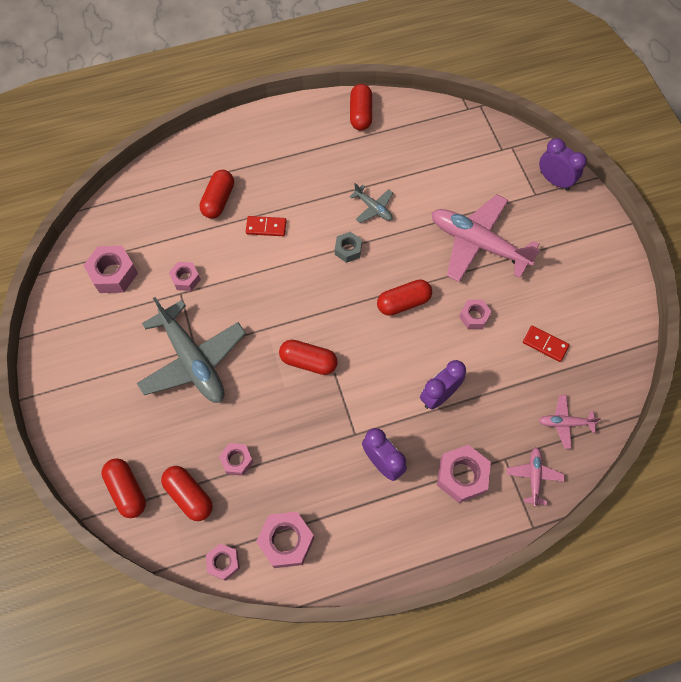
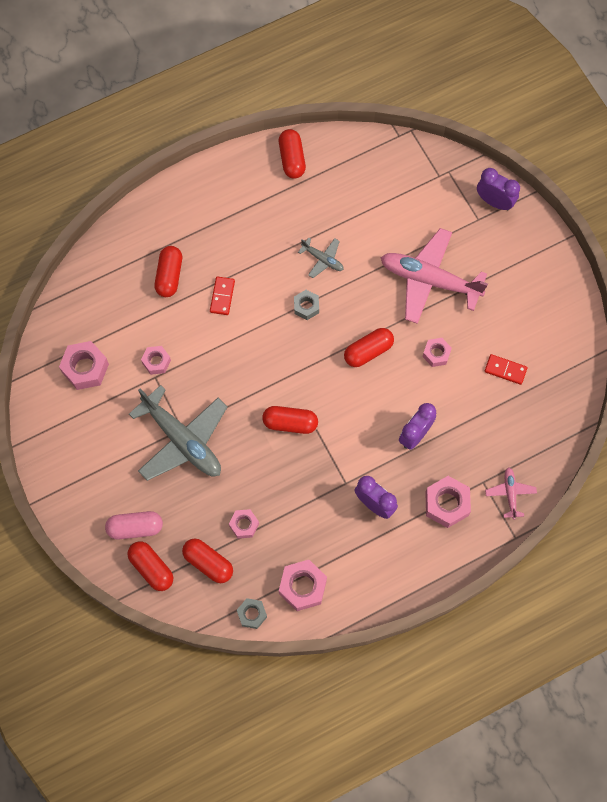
camera: 10 degrees left, 5 degrees up
pink nut [206,544,240,581] -> grey nut [237,598,267,629]
red domino [246,216,287,236] -> red domino turned 75 degrees counterclockwise [210,277,235,315]
pink plane [539,395,601,449] -> none
none -> pink capsule [105,511,163,539]

